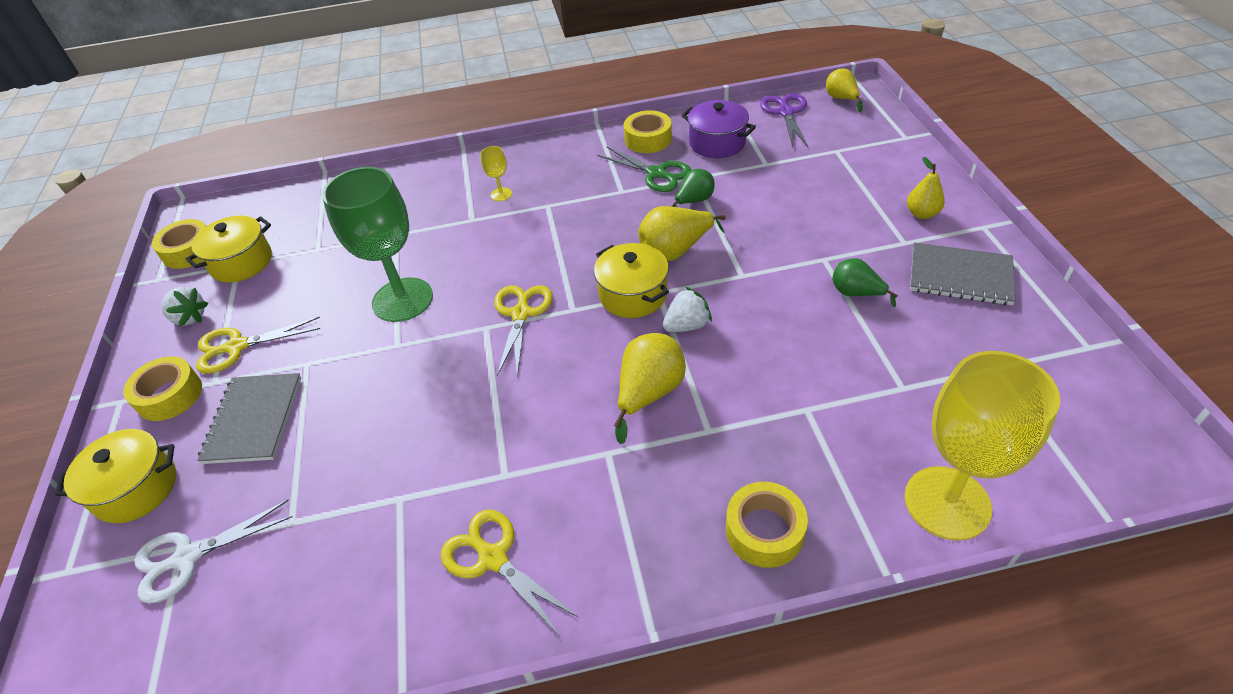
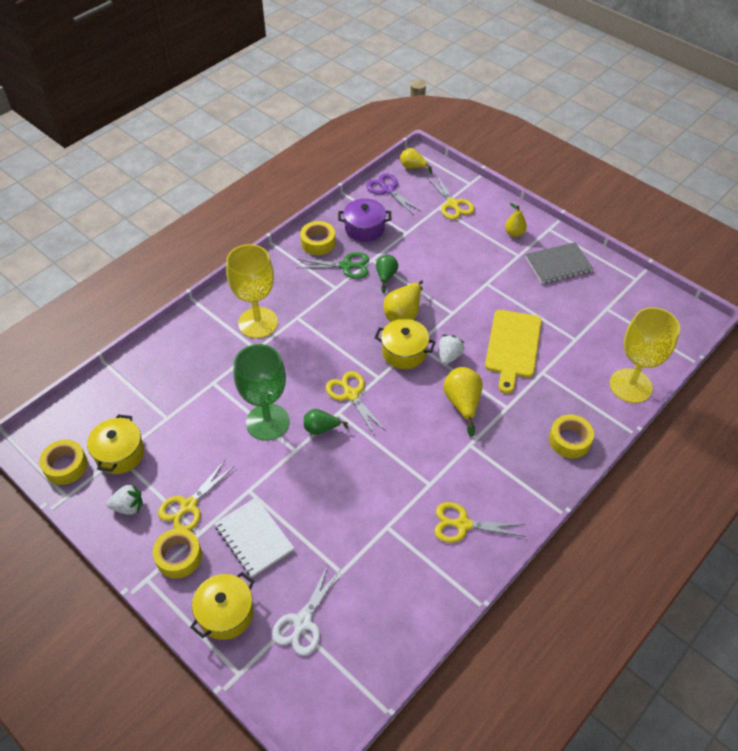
camera: 40 degrees left, 5 degrees up
grey notebook [197,373,301,464] -> white notebook [214,497,294,578]
yellow goblet [480,146,512,201] -> yellow goblet [226,244,278,338], size x2.45
green pear [832,258,898,307] -> green pear moved to [304,409,348,435]
none -> yellow scissors [427,174,475,220]
none -> yellow cutting board [485,310,542,394]

